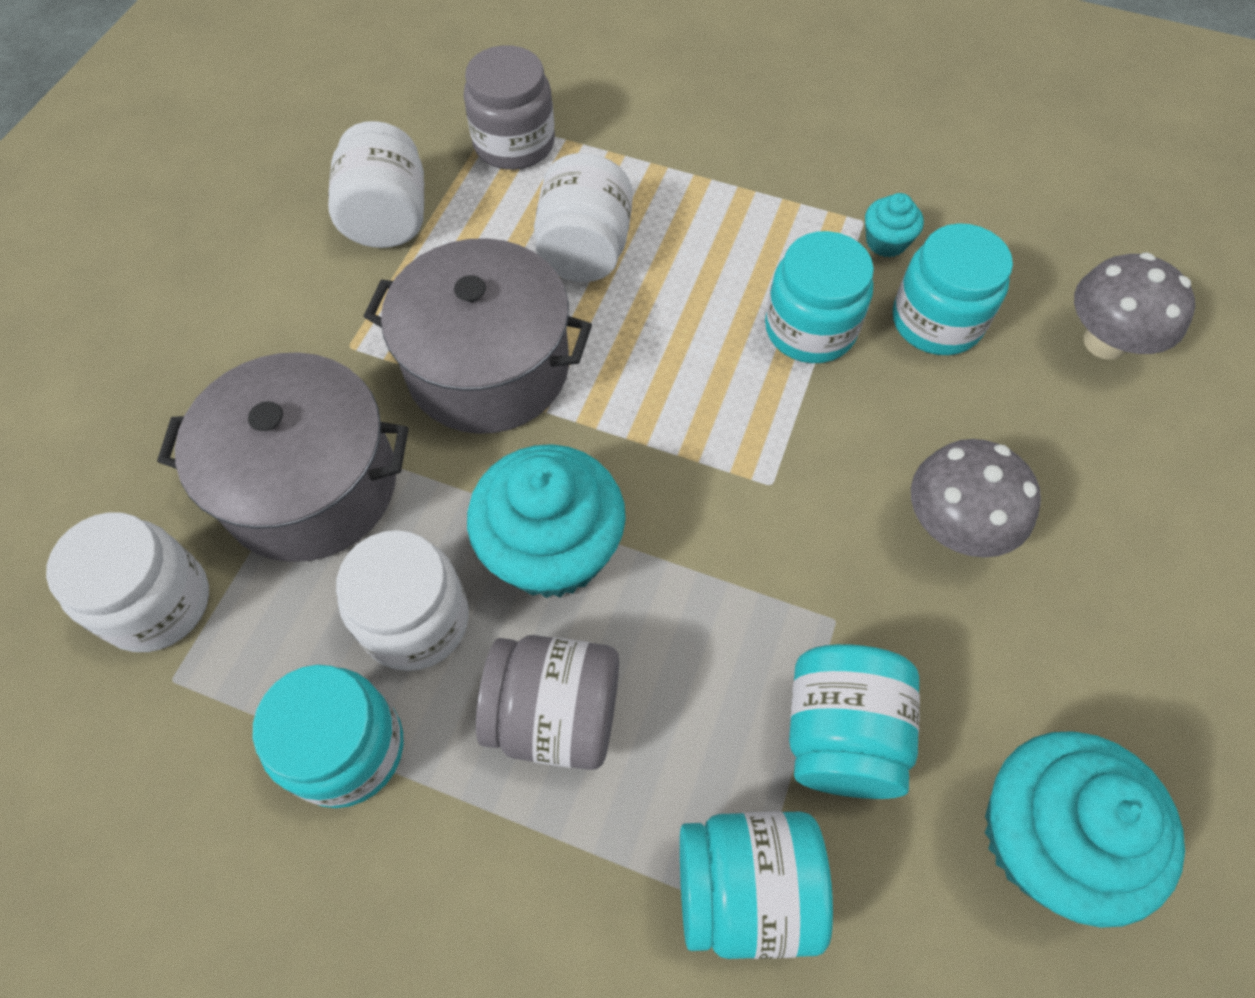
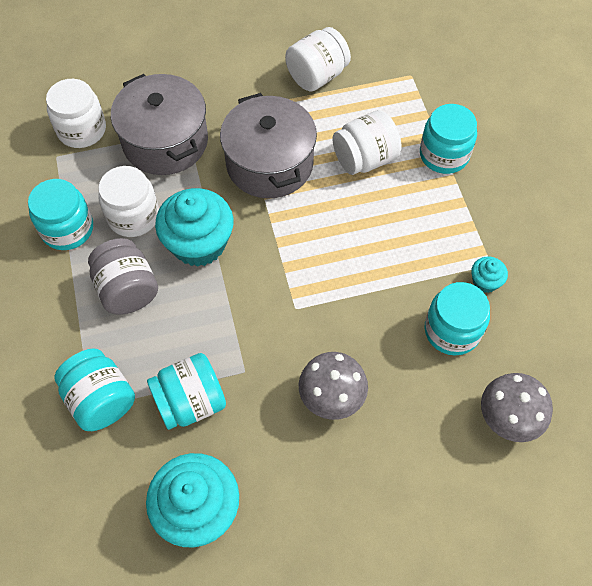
camera: 55 degrees right, 0 degrees up
grey jar [464,45,555,170] -> none
turquoise jar [765,231,874,363] -> turquoise jar moved to [420,104,477,174]

